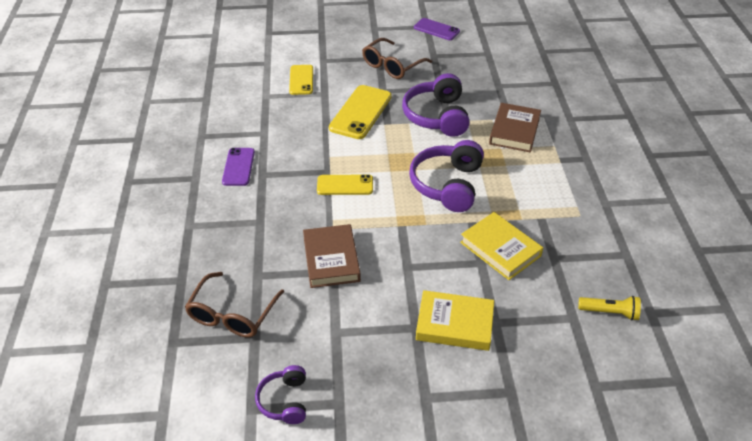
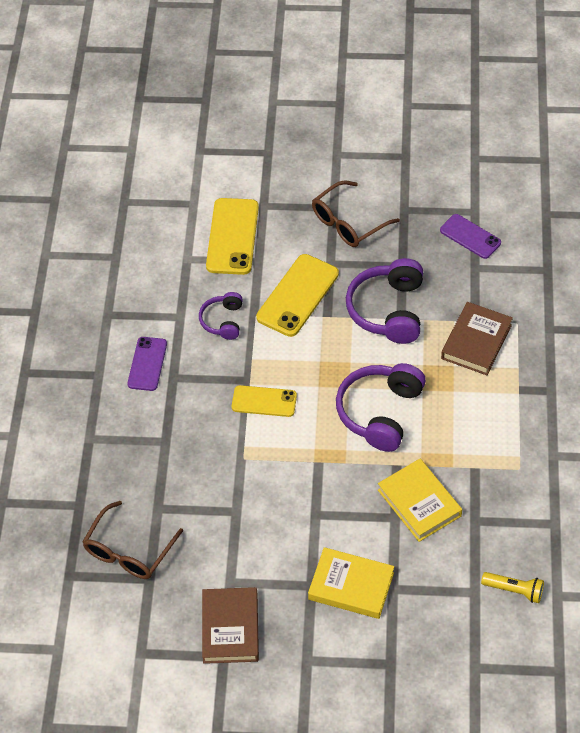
camera: 10 degrees right, 10 degrees up
purple headphones [255,365,306,424] -> purple headphones moved to [199,292,243,340]
yellow phone [289,65,313,95] -> yellow phone [206,198,259,275], size x1.58
brown book [303,224,361,288] -> brown book moved to [202,587,259,664]
purple phone [414,18,460,40] -> purple phone moved to [440,214,501,259]

